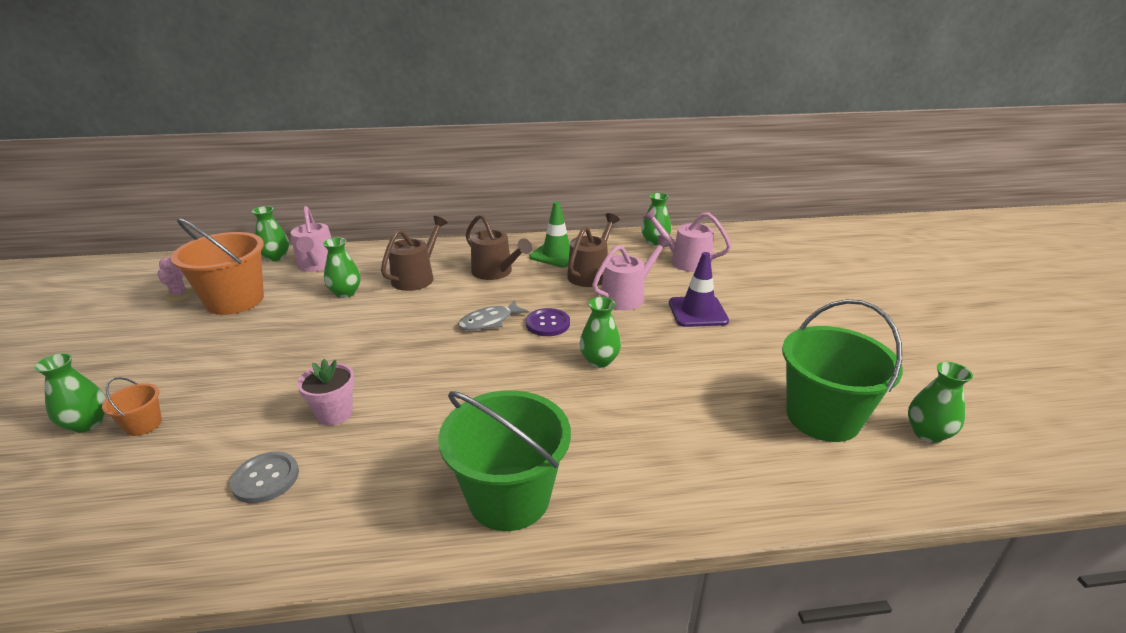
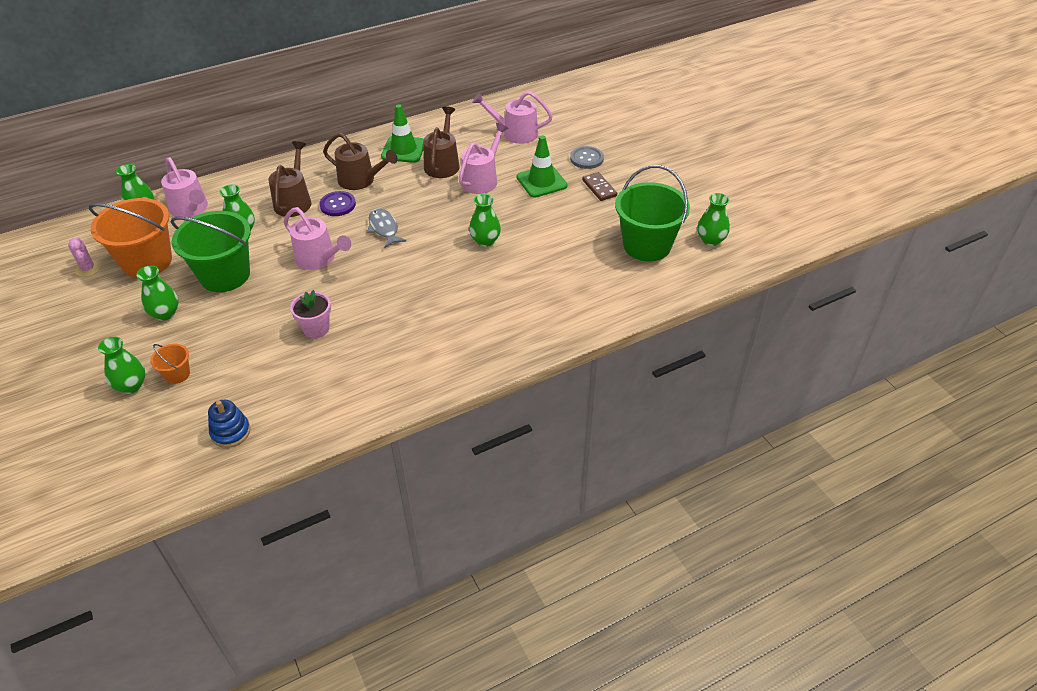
camera: 20 degrees left, 15 degrees up
grey button [230,452,299,503] -> grey button moved to [570,146,604,169]
green bucket [438,390,571,531] -> green bucket moved to [171,211,251,292]
grey fish [458,300,529,330] -> grey fish turned 120 degrees clockwise [367,208,406,248]
purple button [526,308,570,336] -> purple button moved to [319,191,356,216]
green vase [641,193,671,246] -> green vase moved to [136,266,179,321]
purple traffic cone [669,252,729,327] -> green traffic cone [517,136,567,198]
none -> blue stacking toy [208,400,250,448]
none -> pink watering can [284,207,351,270]
none -> brown domino [582,172,617,201]

